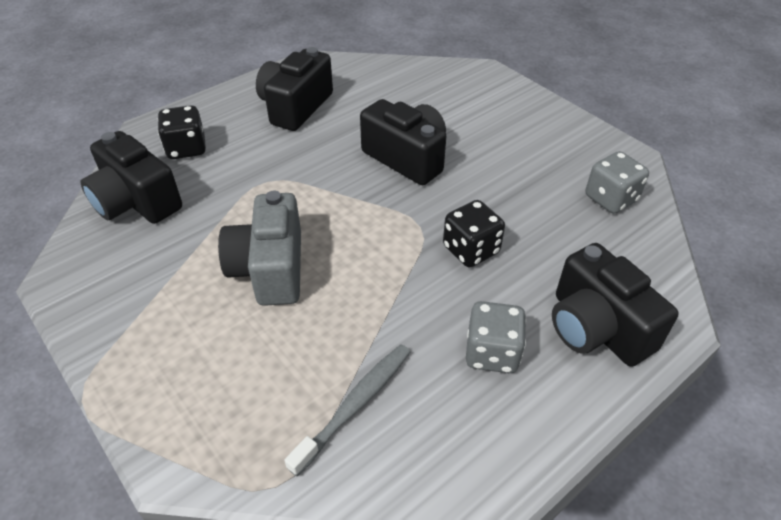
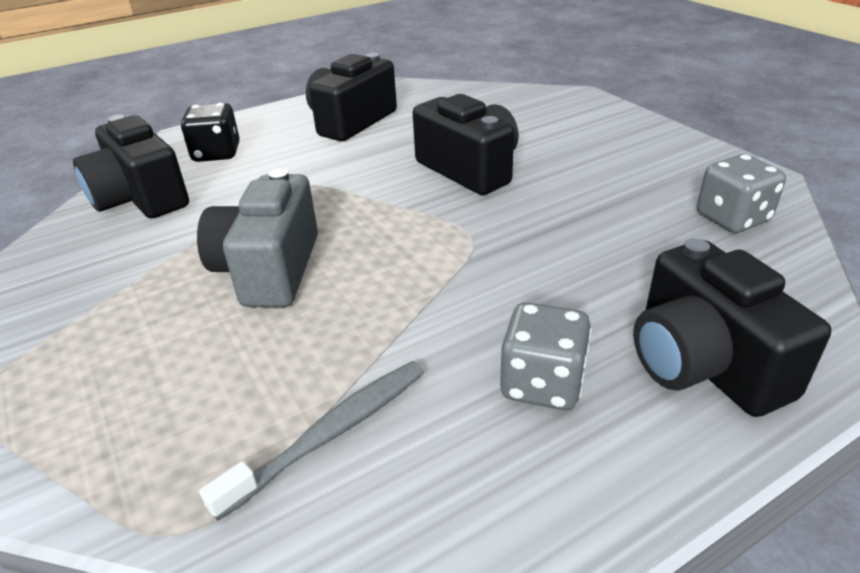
camera: 10 degrees right, 10 degrees down
black dice [443,200,505,267] -> none

